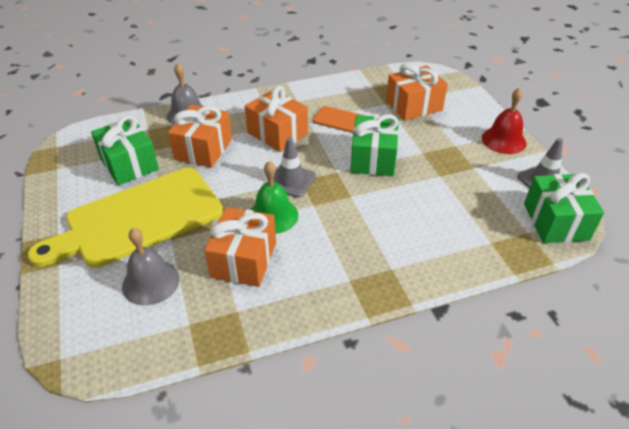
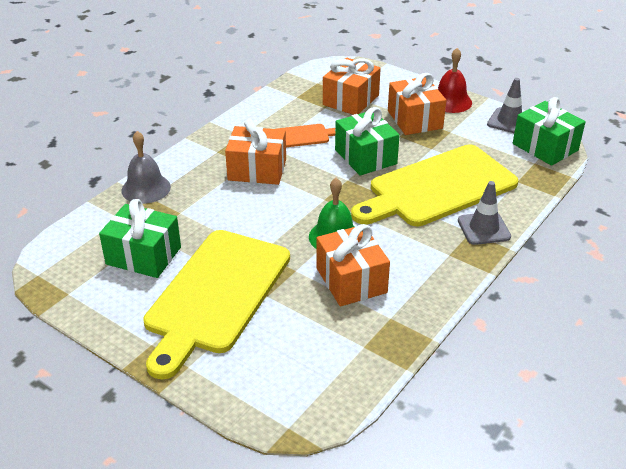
camera: 35 degrees left, 5 degrees down
grey bell [122,228,180,306] -> none
orange gift [168,105,232,168] -> orange gift moved to [388,73,446,135]
grey traffic cone [267,137,316,198] -> grey traffic cone moved to [458,181,511,245]
none -> yellow cutting board [351,144,519,226]

